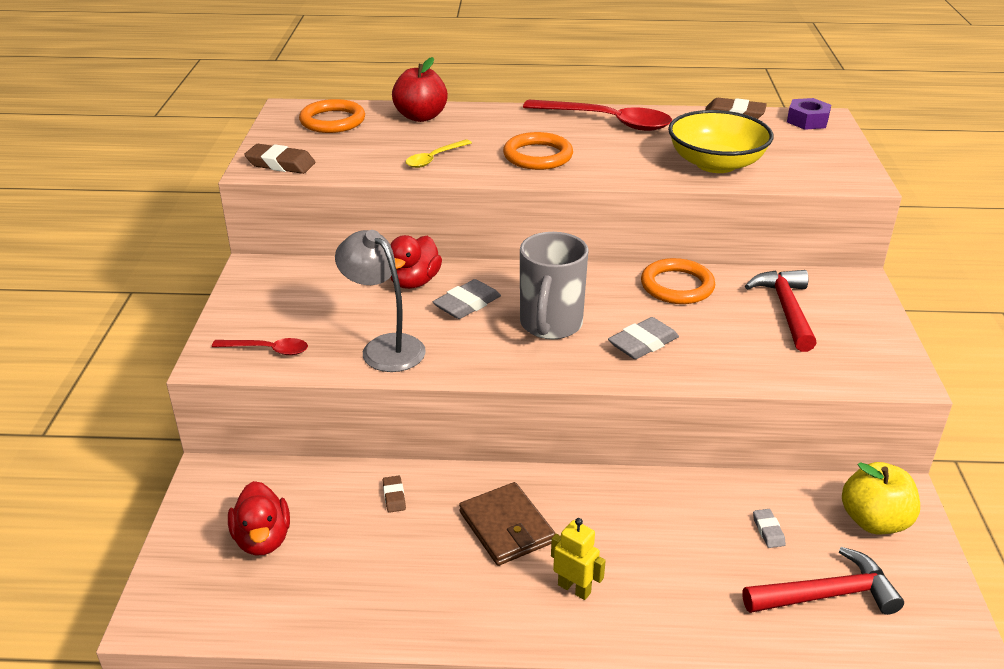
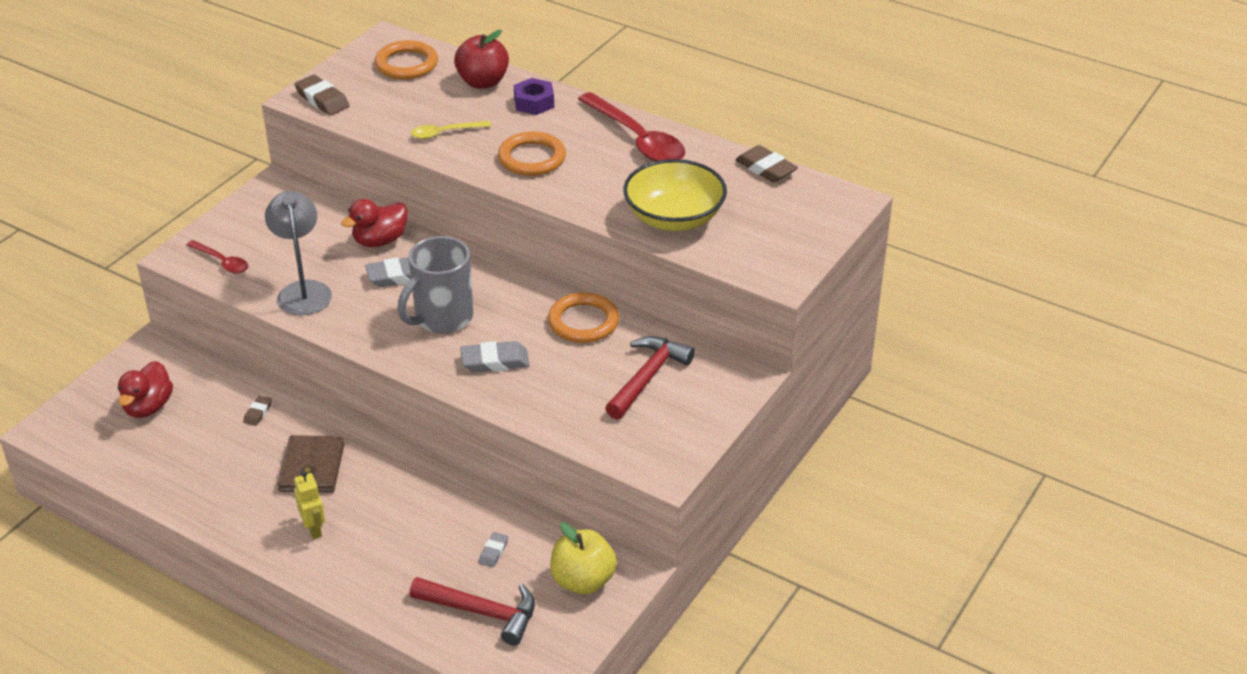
camera: 30 degrees right, 5 degrees up
purple nut [787,98,831,130] -> purple nut moved to [514,78,554,115]

